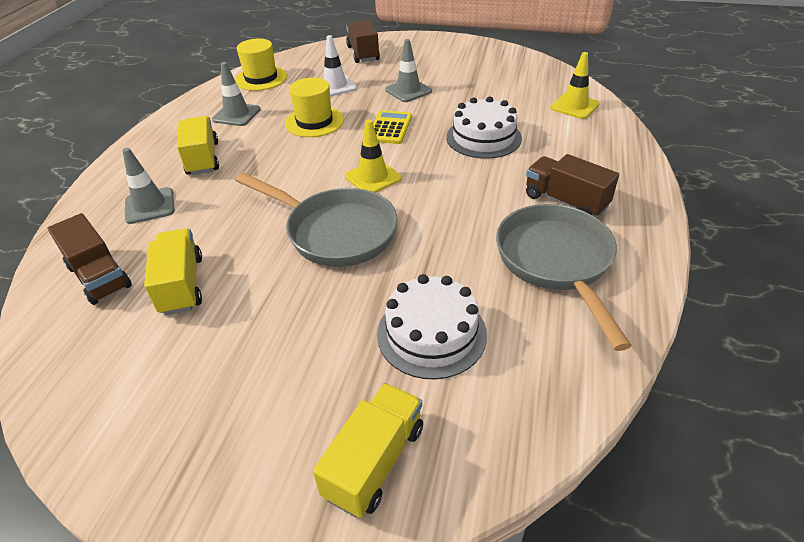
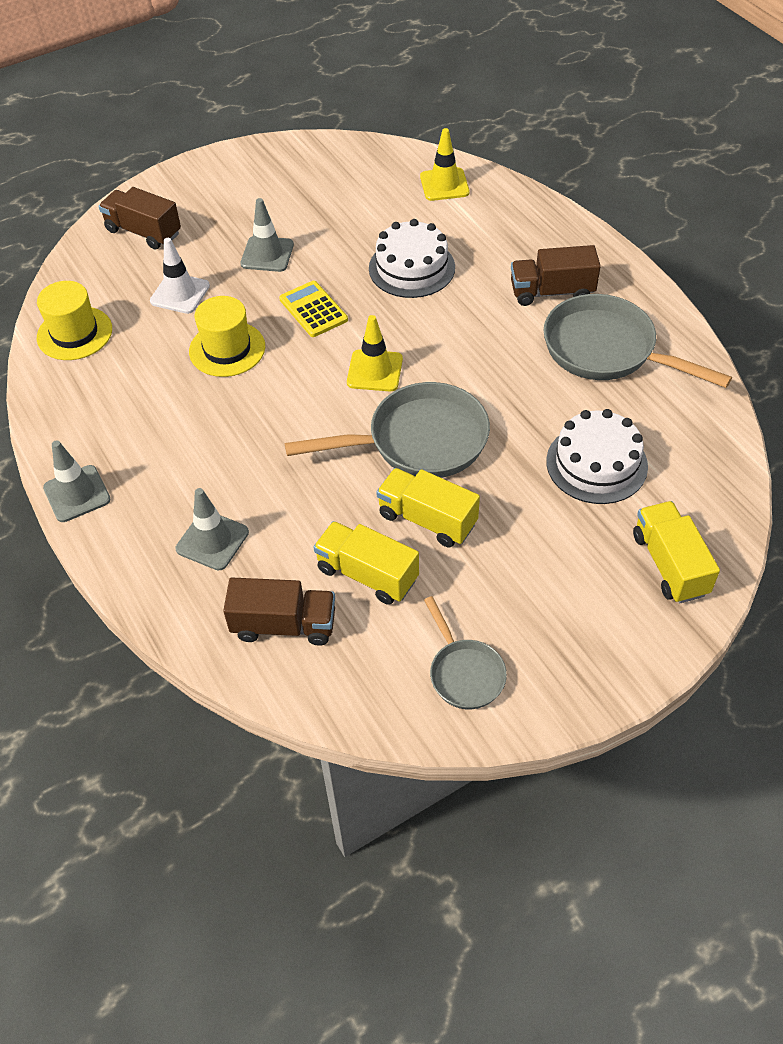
camera: 45 degrees left, 10 degrees up
yellow truck [177,116,219,175] -> yellow truck moved to [376,468,480,547]
grey traffic cone [212,62,261,126] -> grey traffic cone moved to [43,440,111,522]
none -> grey pan [424,596,507,709]

